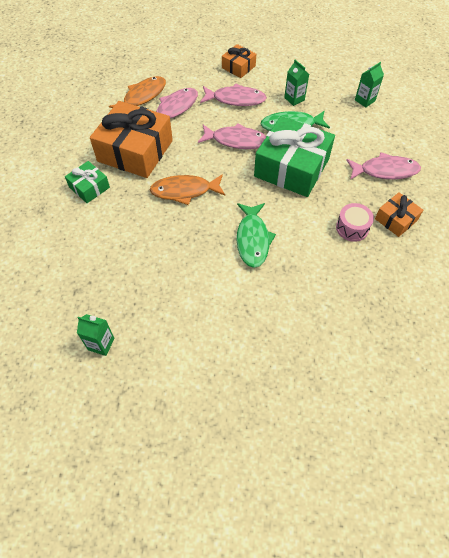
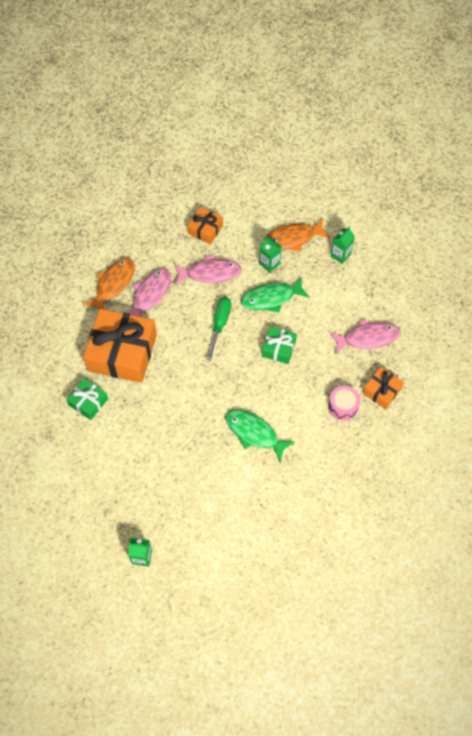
camera: 10 degrees left, 5 degrees up
orange fish [150,174,225,205] -> orange fish moved to [264,219,330,252]
pink fish [198,123,266,149] -> green screwdriver [207,297,231,361]
green fish [237,203,276,268] -> green fish turned 135 degrees clockwise [226,409,295,462]
green gift [254,116,335,197] -> green gift [262,326,297,364], size x0.49

